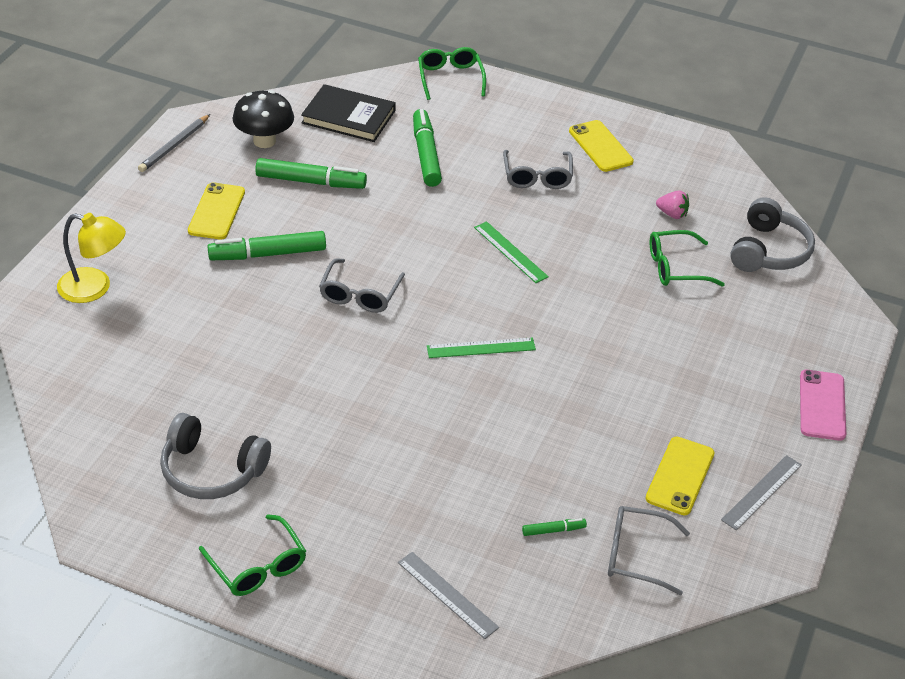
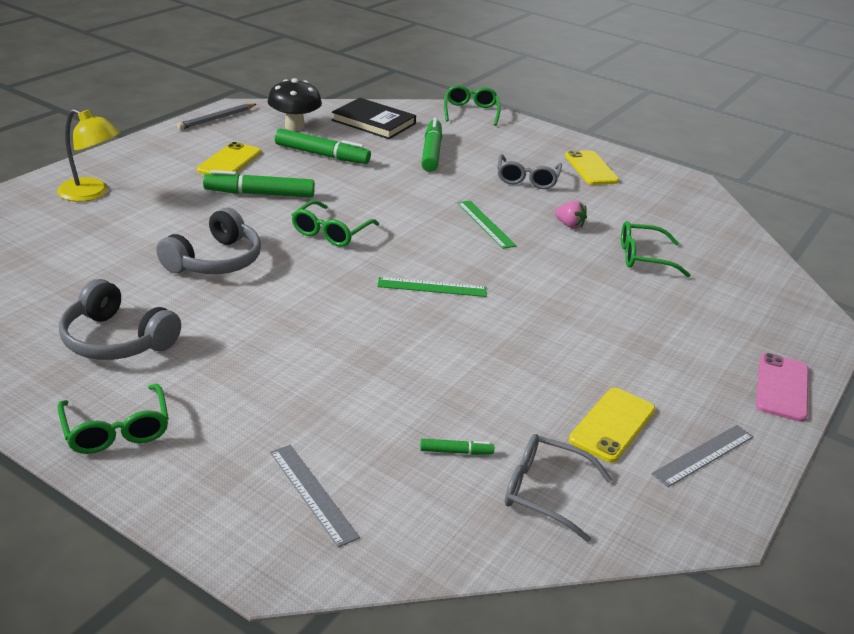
camera: 10 degrees right, 10 degrees down
grey glasses [319,258,405,313] -> green glasses [292,200,379,247]
pink strawberry [656,190,689,219] -> pink strawberry moved to [555,201,587,229]
grey headphones [730,197,815,272] -> grey headphones moved to [156,208,261,274]

